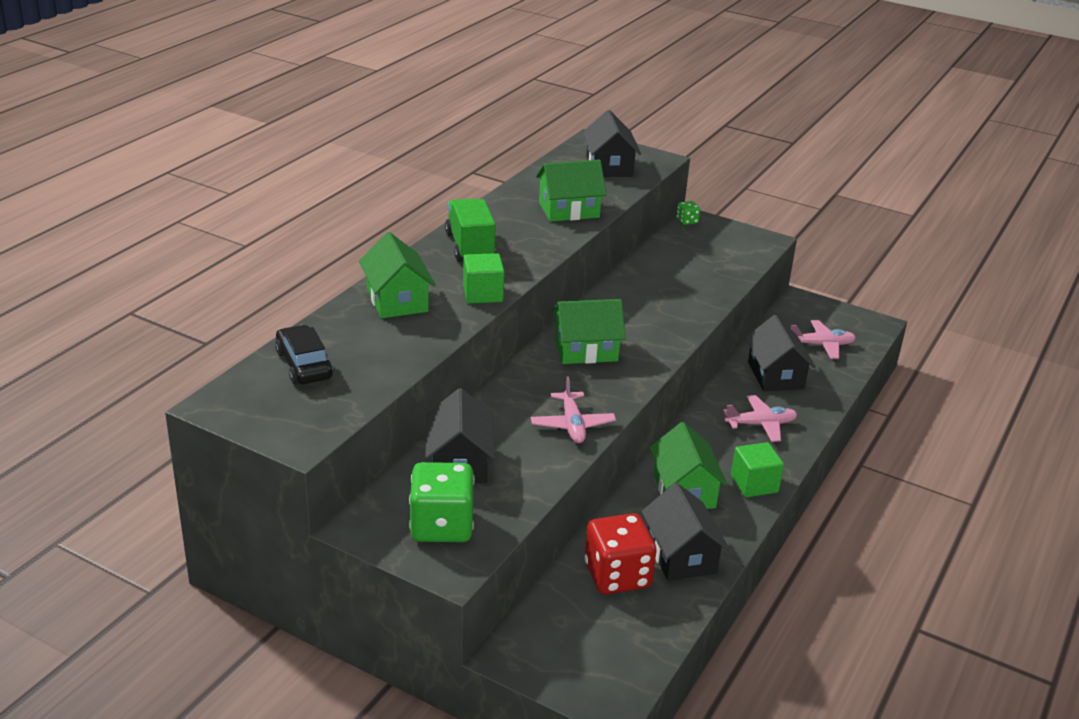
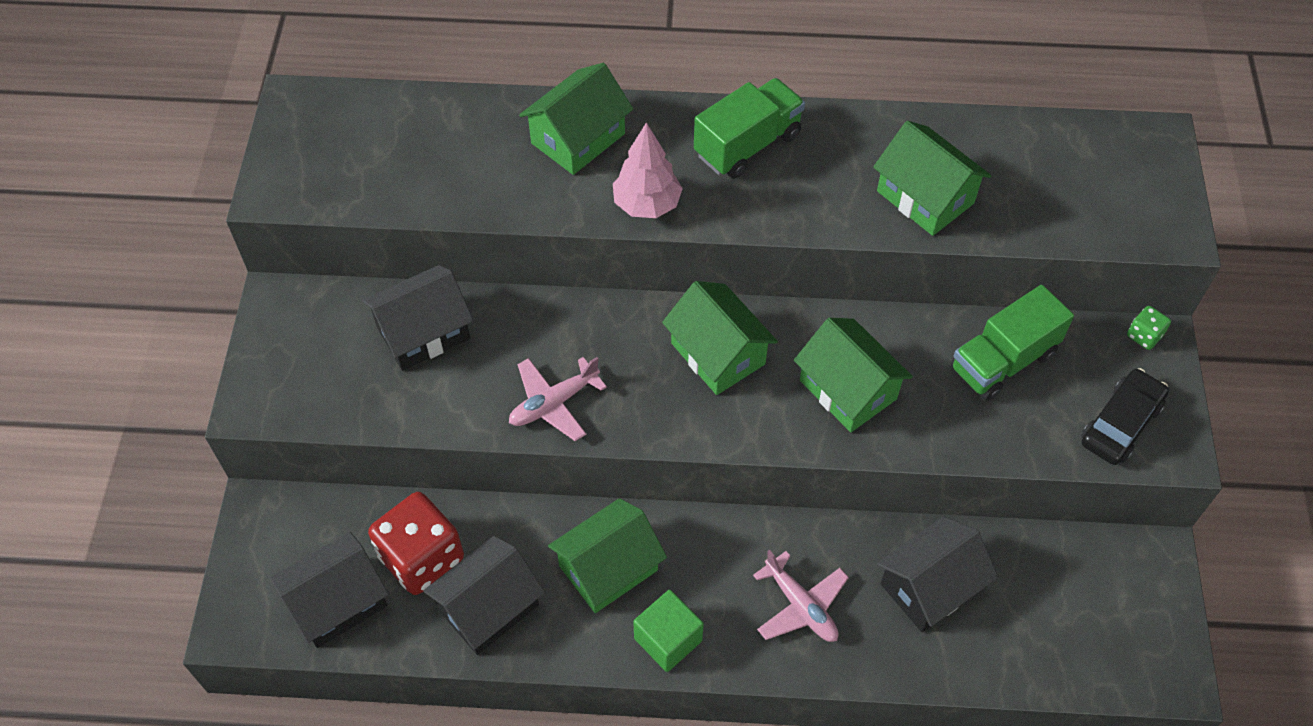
camera: 65 degrees right, 25 degrees up
black car [275,325,333,384] -> black car moved to [1081,368,1169,465]
green dice [409,462,475,542] -> none
green cube [463,253,505,303] -> pink tree [613,123,683,218]
black house [582,110,641,177] -> black house moved to [271,532,389,648]
pink plane [791,320,856,359] -> none
none -> green house [794,318,913,432]
none -> green truck [951,285,1074,401]

